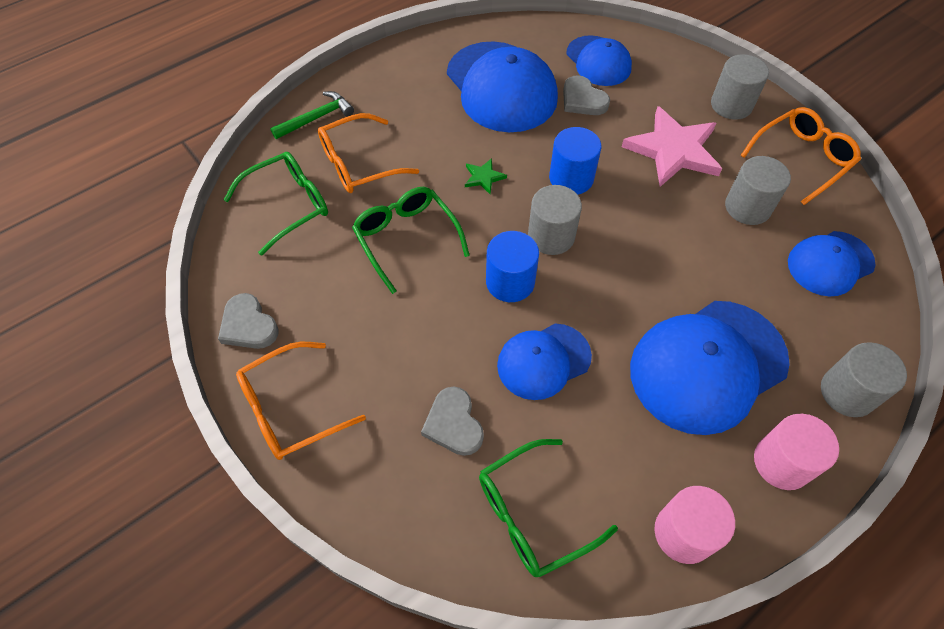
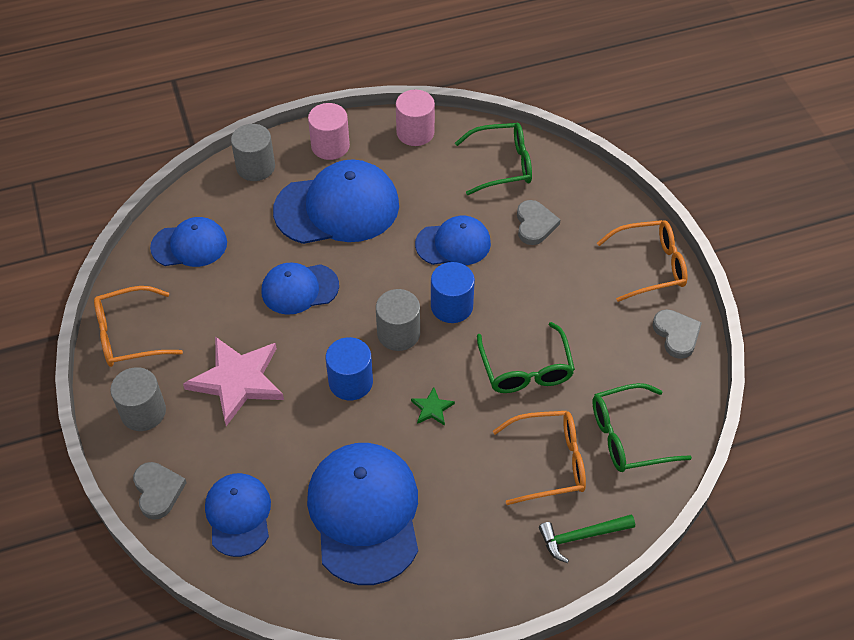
camera: 160 degrees left, 5 degrees down
grey heart [563,75,610,115] -> grey heart moved to [133,462,187,519]
grey cylinder [725,156,791,225] -> none
none -> blue cap [262,263,339,315]

